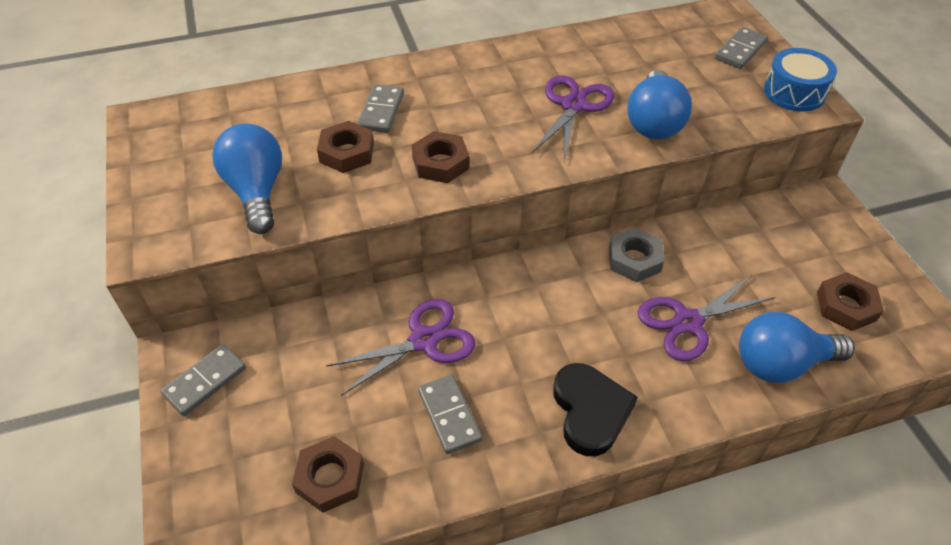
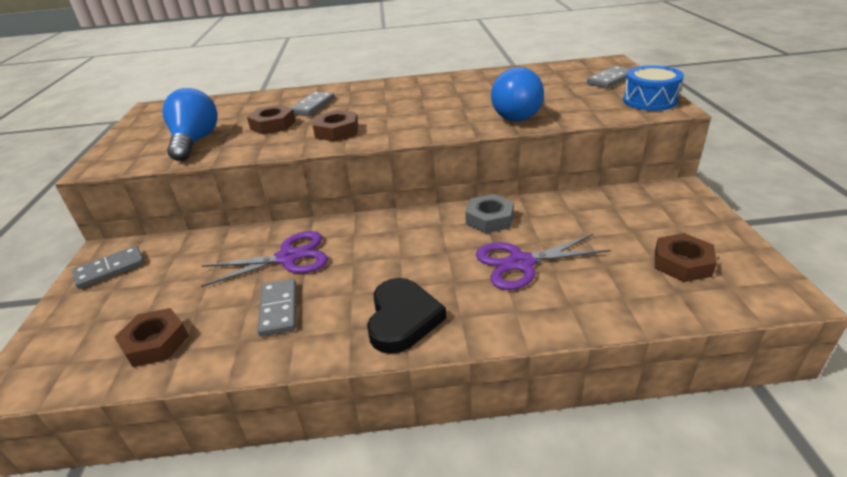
camera: 15 degrees right, 15 degrees down
purple scissors [532,75,614,162] -> none
blue light bulb [739,312,855,383] -> none

